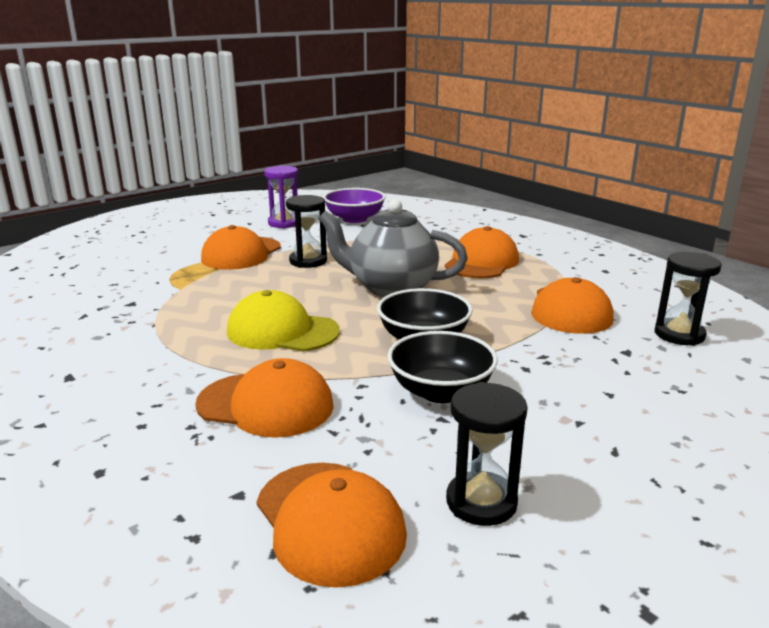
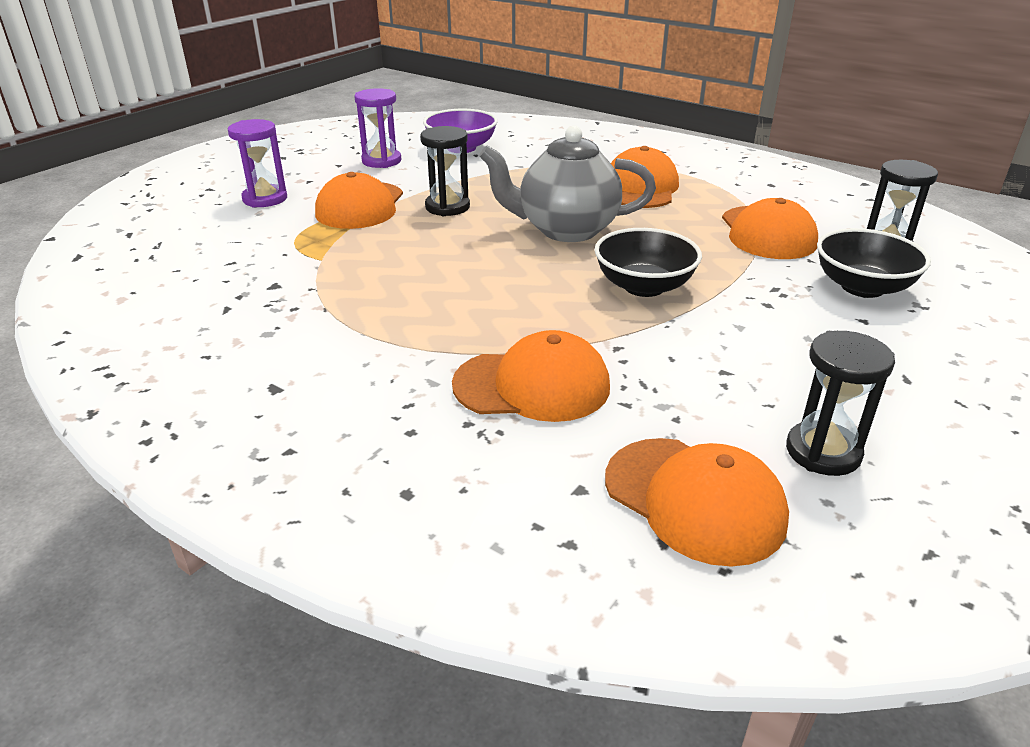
camera: 15 degrees left, 10 degrees up
yellow cap [227,290,340,352] -> none
black bowl [387,331,498,403] -> black bowl moved to [817,228,931,298]
none -> purple hourglass [228,119,287,207]

